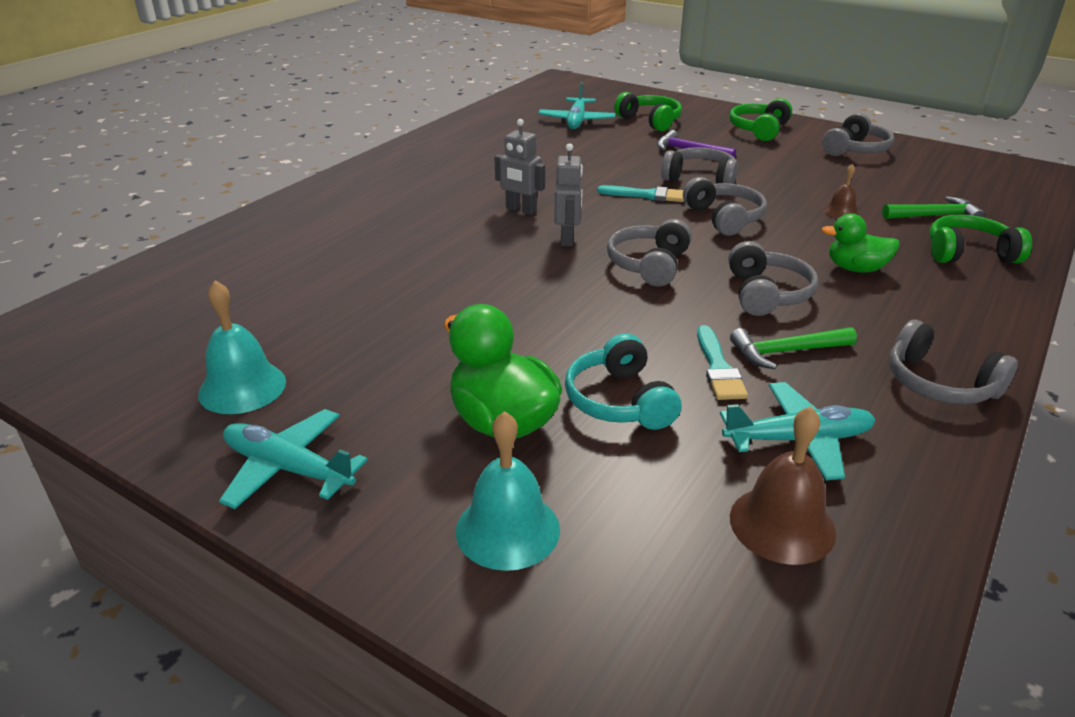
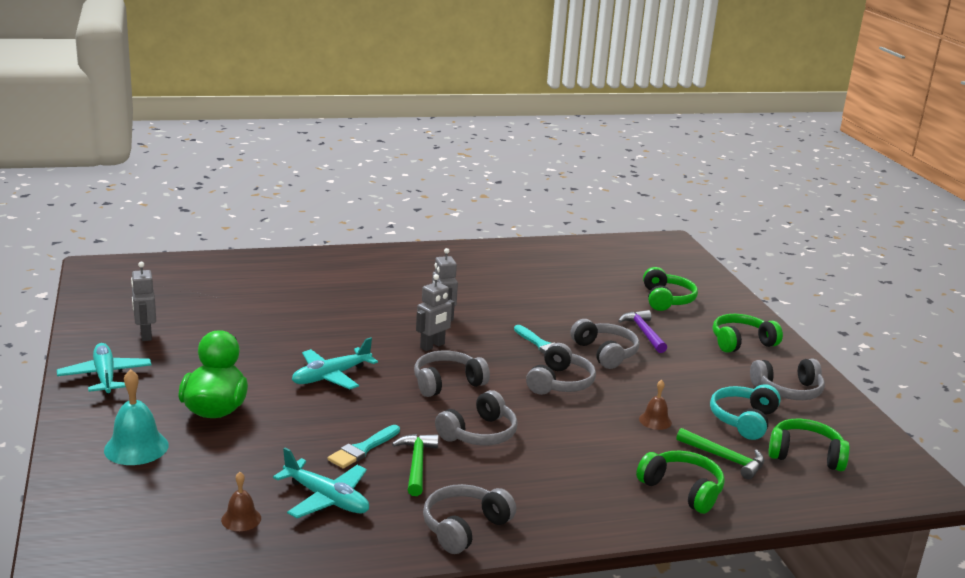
camera: 40 degrees right, 10 degrees down
turquoise bell [198,281,286,414] -> grey robot [131,262,156,341]
turquoise plane [538,82,616,129] -> turquoise plane moved to [292,337,378,389]
turquoise headphones [565,333,681,430] -> turquoise headphones moved to [710,384,781,440]
green hammer [730,327,857,369] -> green hammer turned 60 degrees clockwise [392,434,439,496]
brown bell [730,406,836,565] -> brown bell [221,472,261,531], size x0.58
green duck [821,213,900,273] -> none
grey headphones [889,320,1018,404] -> grey headphones turned 45 degrees clockwise [423,484,516,554]
none -> green headphones [768,419,850,471]

